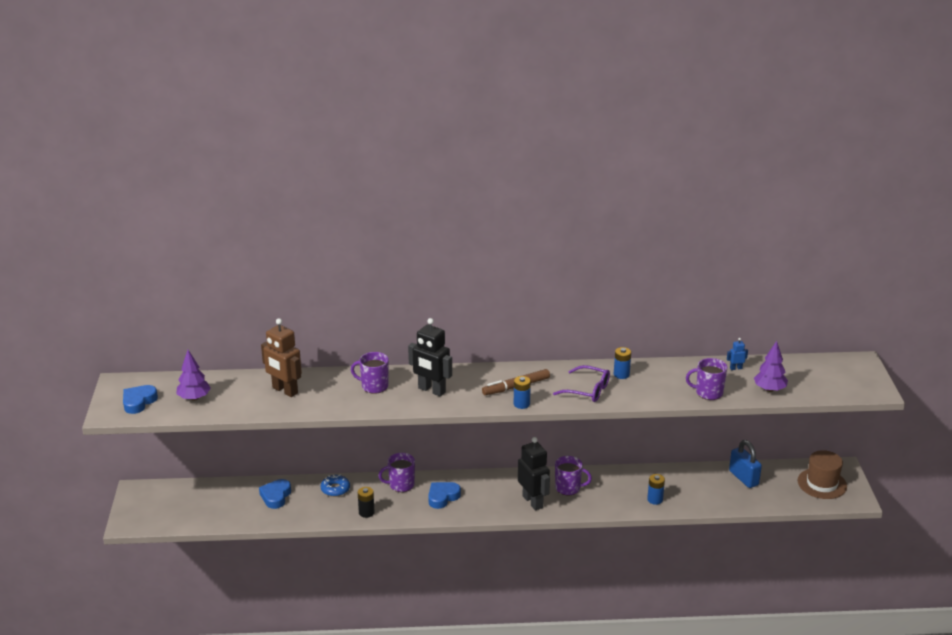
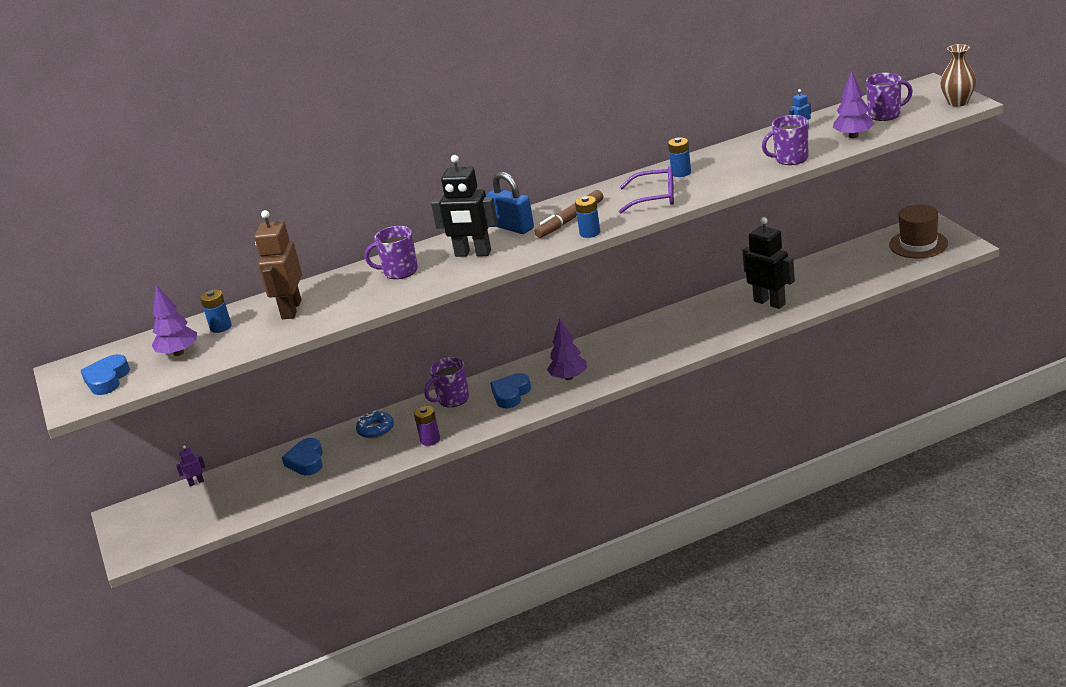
camera: 15 degrees left, 0 degrees up
brown robot [261,318,302,397] -> brown robot turned 75 degrees clockwise [254,210,302,319]
black battery [358,487,375,518] -> purple battery [414,406,440,446]
black robot [518,437,550,511] -> black robot moved to [742,217,795,309]
purple mug [555,456,592,496] -> purple mug moved to [866,73,913,121]
blue battery [647,474,665,505] -> blue battery moved to [200,290,232,333]
blue padlock [729,440,762,488] -> blue padlock moved to [486,172,534,234]
none -> purple robot [176,445,205,486]
none -> purple tree [547,319,587,380]
none -> brown vase [940,44,976,107]

